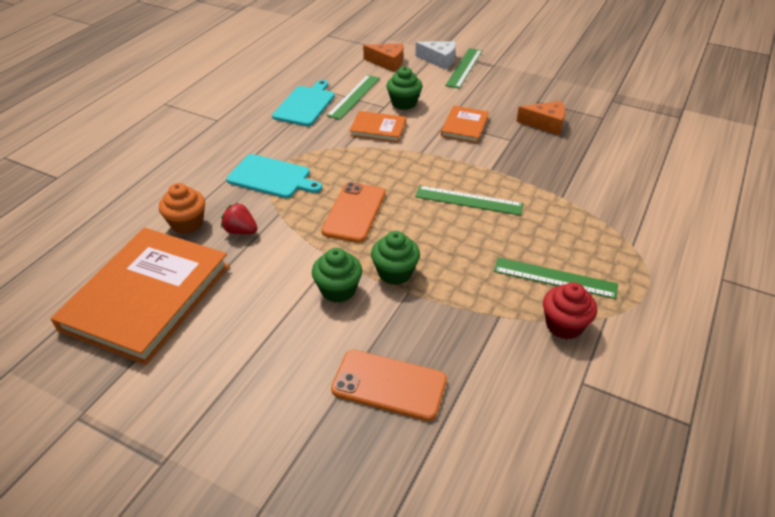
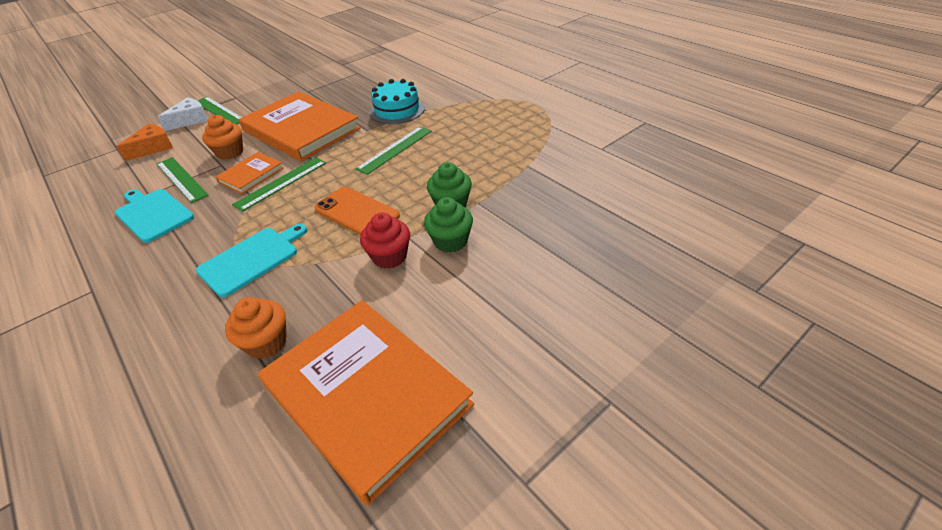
camera: 65 degrees left, 0 degrees up
red strawberry [221,203,257,234] -> none
orange phone [331,350,447,421] -> none
green cupcake [386,67,423,110] -> orange cupcake [202,115,243,160]
orange book [441,106,489,143] -> orange book [239,91,361,161], size x2.12
green ruler [494,257,618,299] -> green ruler moved to [232,157,326,212]
orange cheese [516,101,565,135] -> none
red cupcake [543,282,597,340] -> red cupcake moved to [360,213,410,269]
none -> turquoise cake [370,79,425,124]

